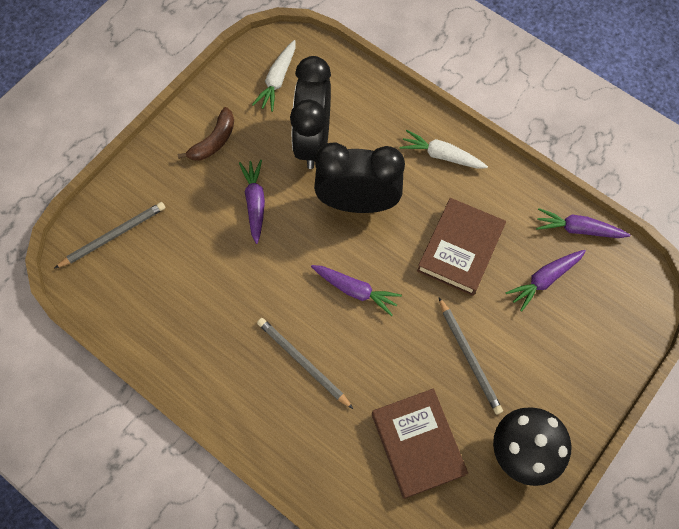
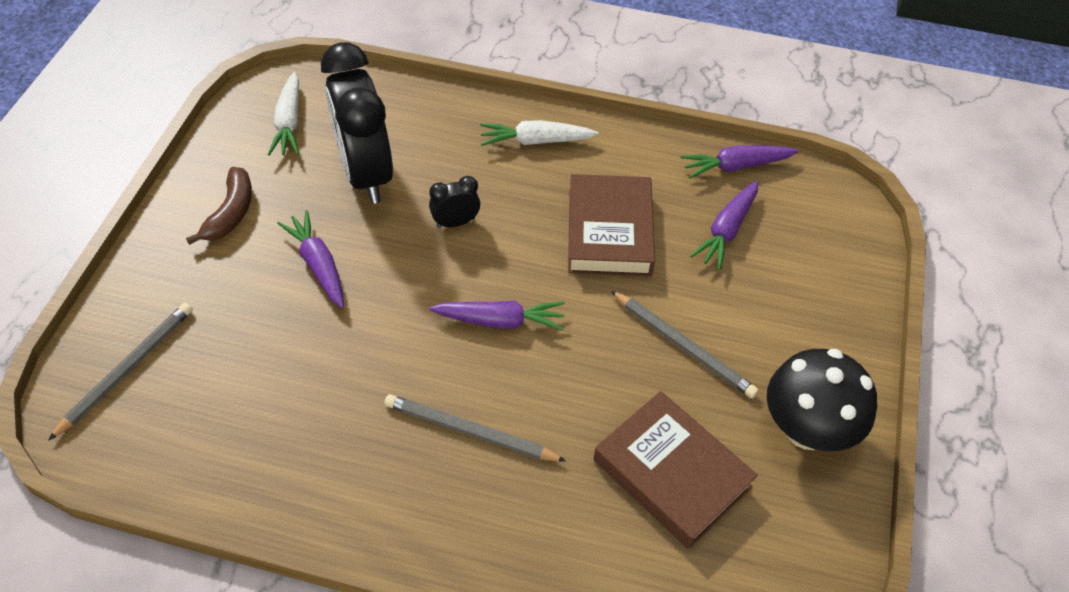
camera: 25 degrees left, 15 degrees down
black clock [314,142,405,213] -> black clock [429,176,480,228], size x0.43

